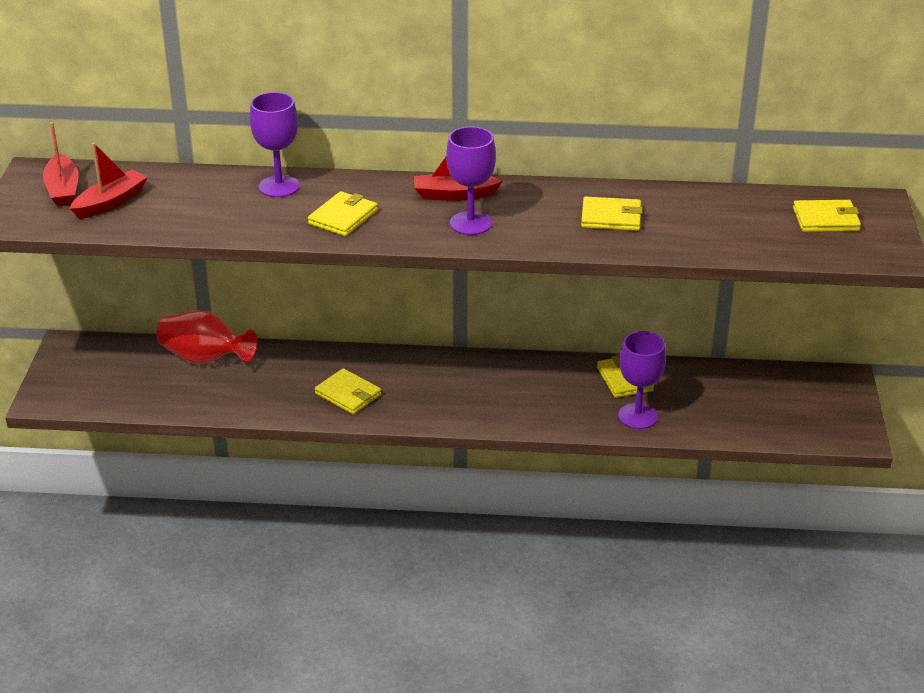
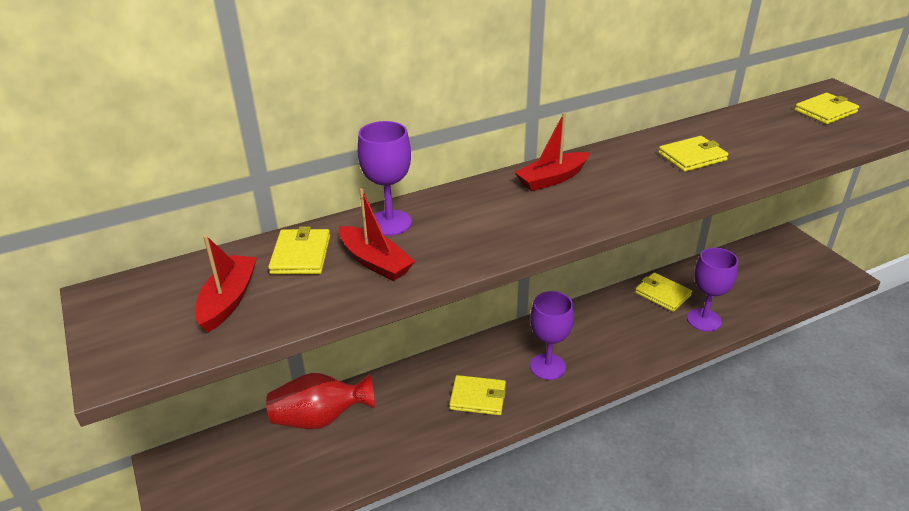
camera: 30 degrees left, 0 degrees up
red boat [43,122,78,207] -> red boat moved to [339,188,415,281]
yellow wallet [308,191,378,236] -> yellow wallet moved to [268,226,330,274]
purple goblet [446,126,496,235] -> purple goblet moved to [530,291,574,380]

